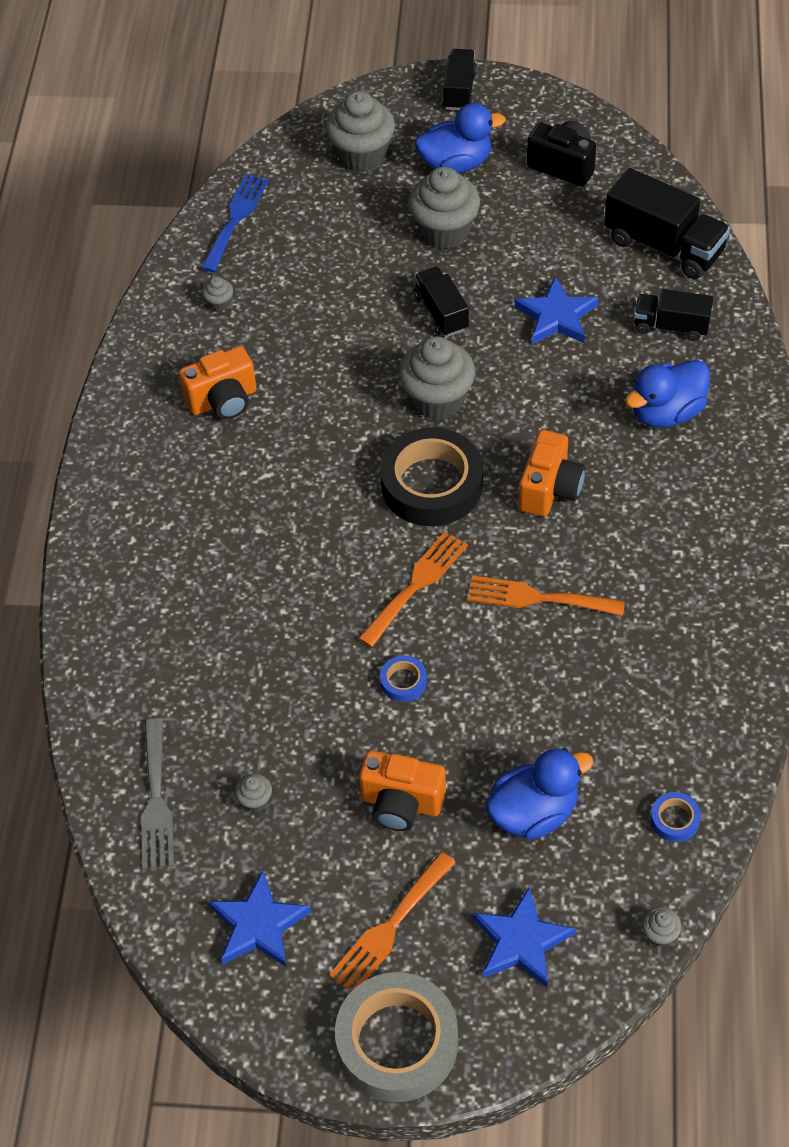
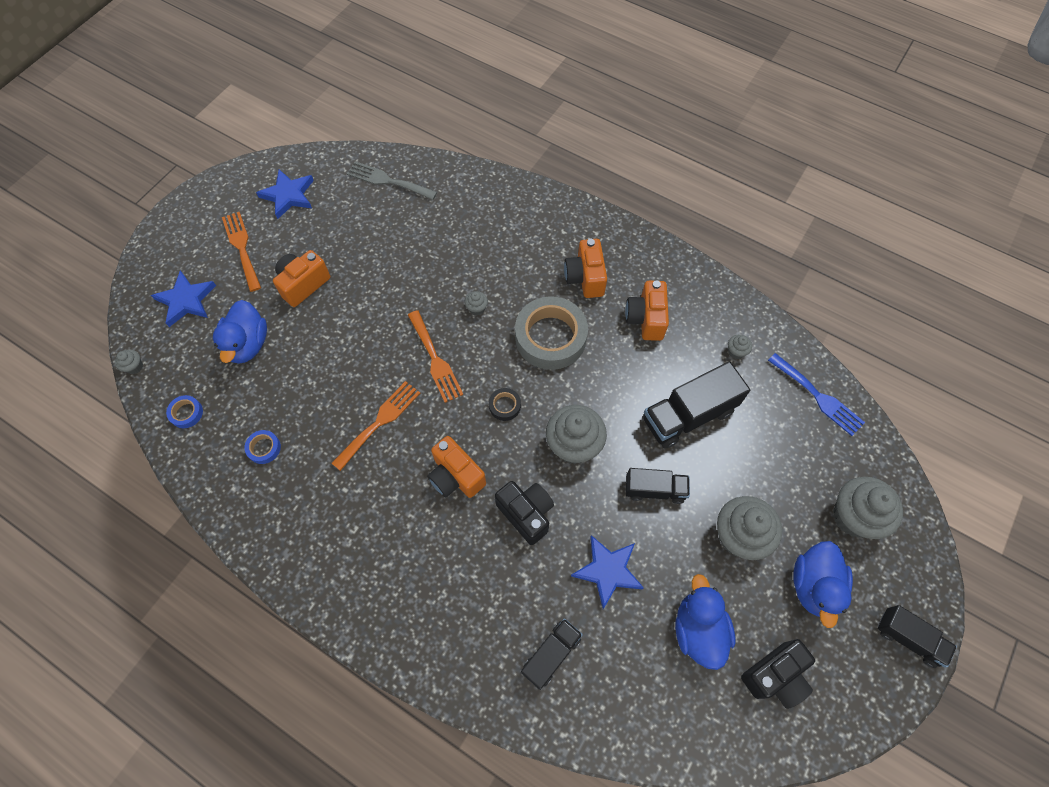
camera: 115 degrees right, 10 degrees up
grey cupcake [235,773,272,812] -> grey cupcake moved to [465,291,488,315]
grey tape [335,972,458,1102] -> grey tape moved to [515,296,588,370]
black tape [380,427,483,526] -> black tape [489,388,521,421], size x0.43
blue tape [380,655,427,702] -> blue tape moved to [244,430,281,464]
black truck [604,168,730,279] -> black truck moved to [643,361,750,449]
blue duck [625,360,710,428] -> blue duck moved to [675,574,735,670]
none -> black camera [495,481,554,545]
none -> orange camera [564,239,607,298]

